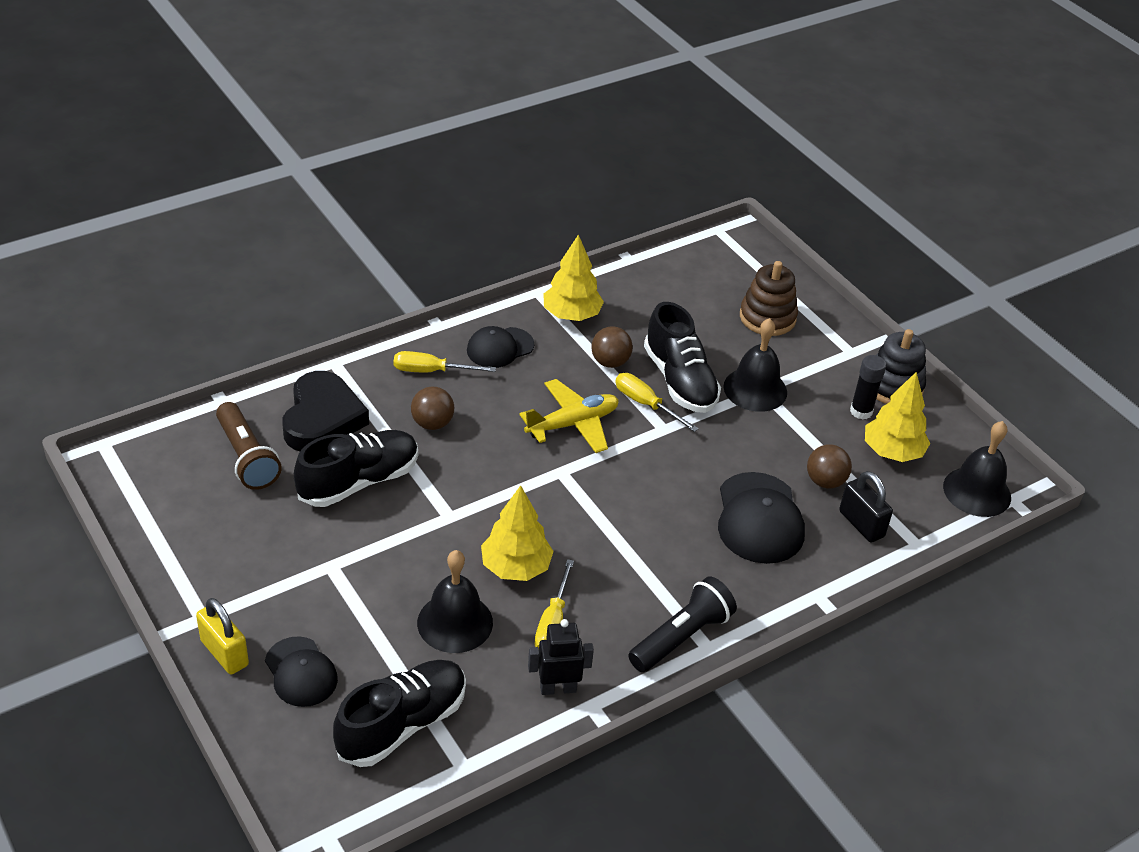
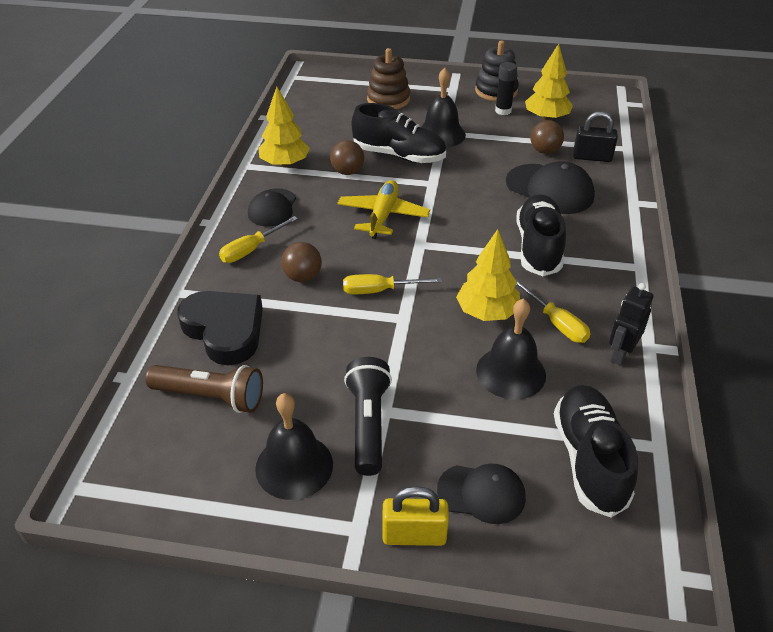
camera: 45 degrees left, 0 degrees up
black shoe [294,430,418,507] -> black shoe moved to [516,194,566,276]
yellow screwdriver [615,373,699,432] -> yellow screwdriver moved to [343,274,442,294]
black flashlight [628,577,737,672] -> black flashlight moved to [344,357,392,476]
black bell [943,421,1011,517] -> black bell moved to [255,393,333,500]

